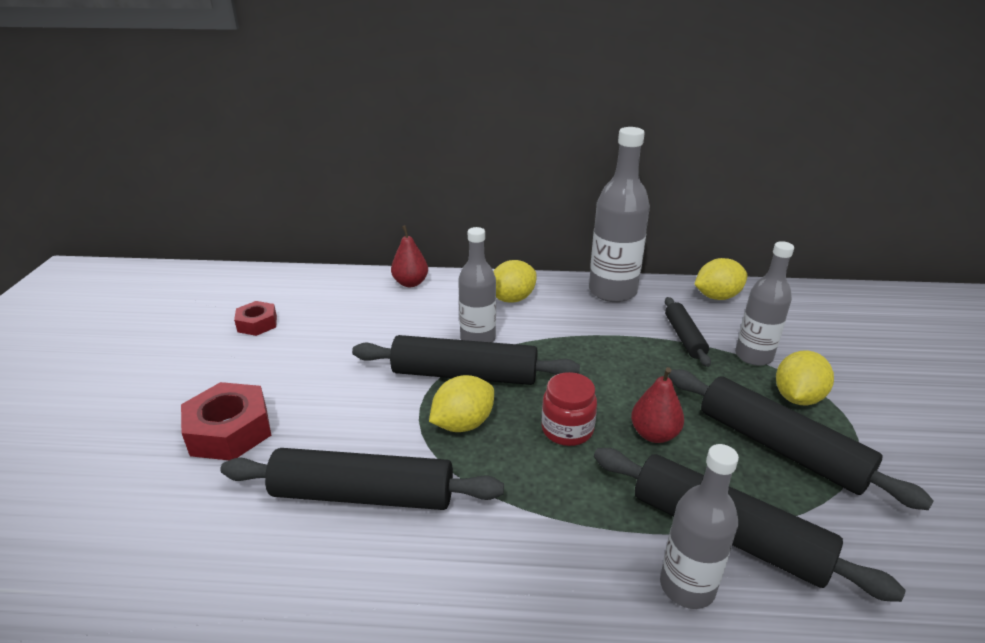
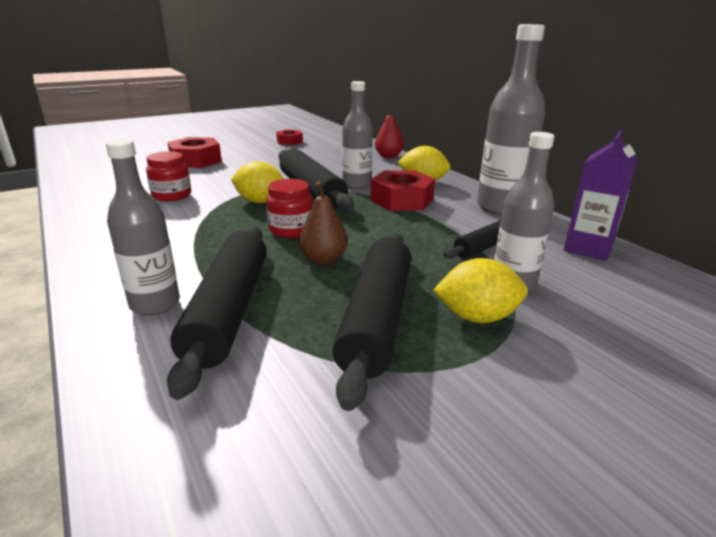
camera: 55 degrees right, 5 degrees down
black rolling pin [220,448,504,510] -> red jar [146,151,191,201]
red pear [631,367,684,443] -> brown pear [299,181,348,265]
yellow lemon [694,258,747,300] -> purple carton [564,129,638,261]
none -> red nut [370,170,435,211]

